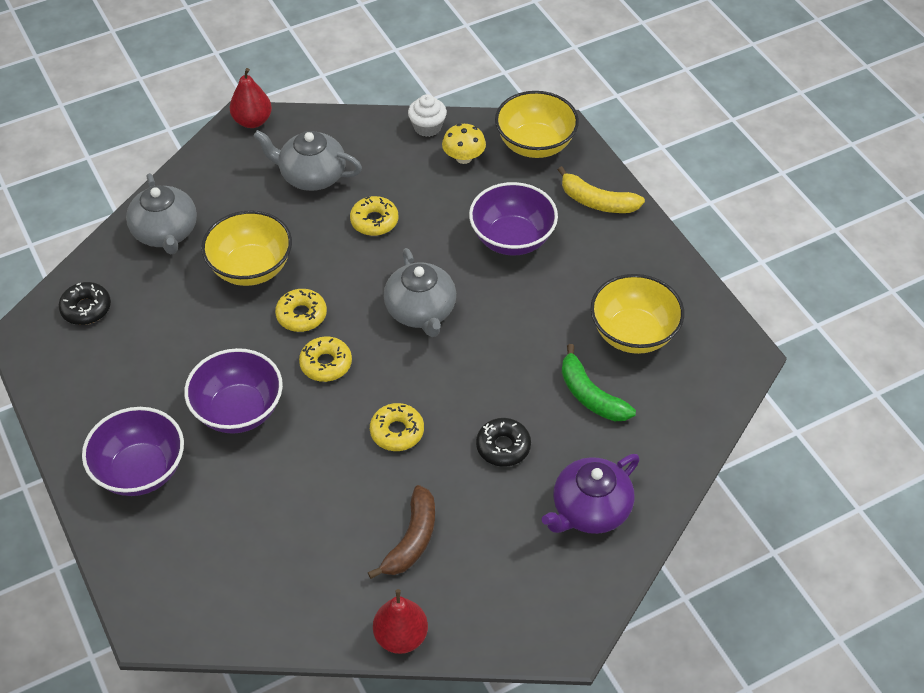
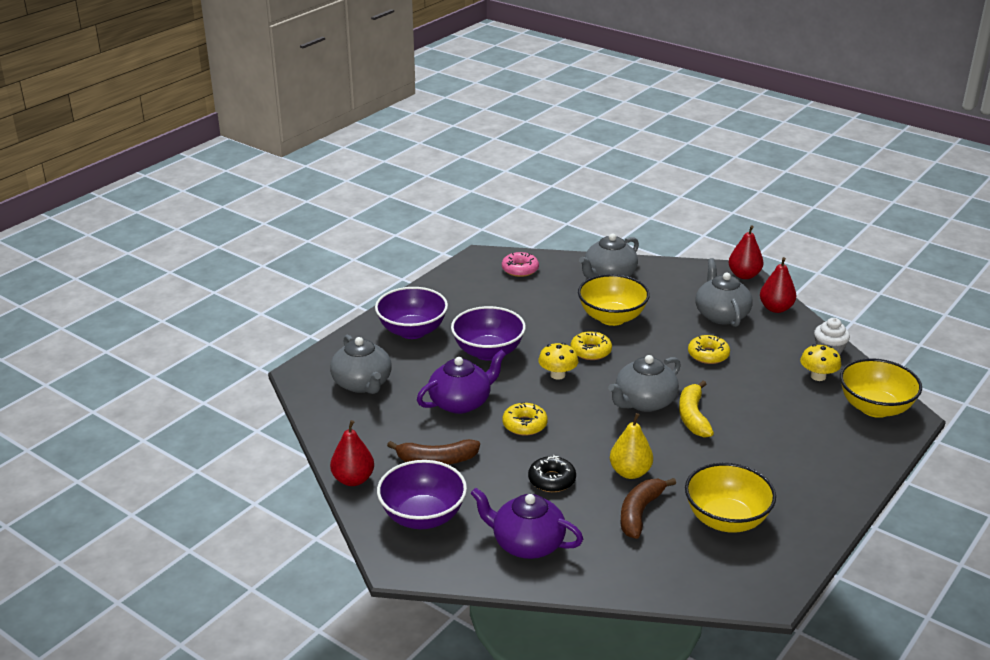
camera: 65 degrees right, 20 degrees down
black donut [58,282,111,325] -> pink donut [502,252,539,277]
yellow donut [299,336,352,382] -> yellow mushroom [538,343,578,380]
purple bowl [469,182,558,255] -> purple bowl moved to [377,460,467,529]
yellow banana [558,166,645,213] -> yellow banana moved to [679,381,714,438]
green banana [562,344,636,421] -> brown banana [621,478,676,539]
none -> grey teapot [330,334,392,394]
none -> purple teapot [417,350,506,414]
none -> yellow pear [610,413,653,479]
none -> red pear [760,257,796,313]

